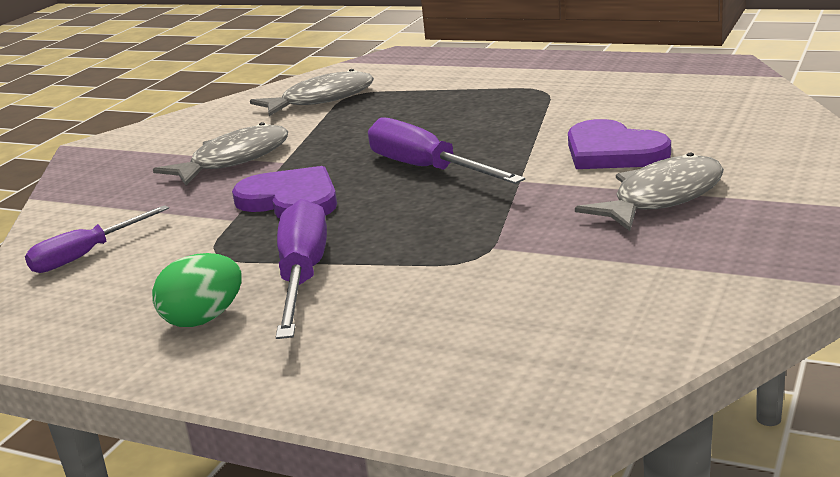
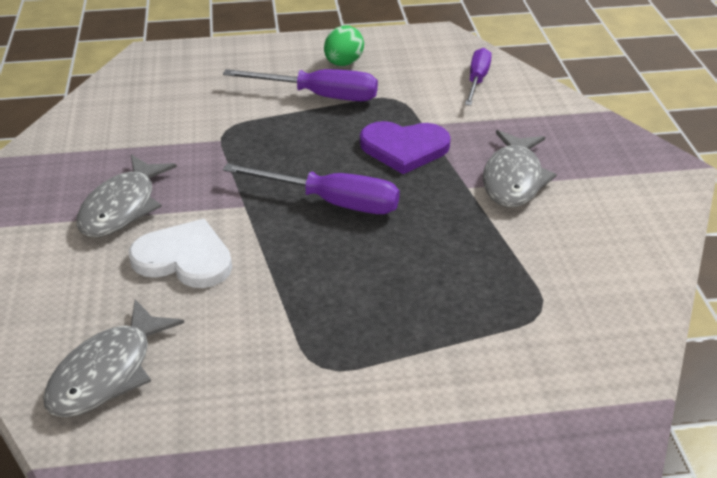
camera: 145 degrees right, 15 degrees up
grey fish [250,69,374,116] -> grey fish moved to [43,299,184,417]
purple screwdriver [276,199,327,339] -> purple screwdriver turned 45 degrees counterclockwise [223,69,378,101]
purple heart [568,119,671,169] -> white heart [129,219,232,288]

